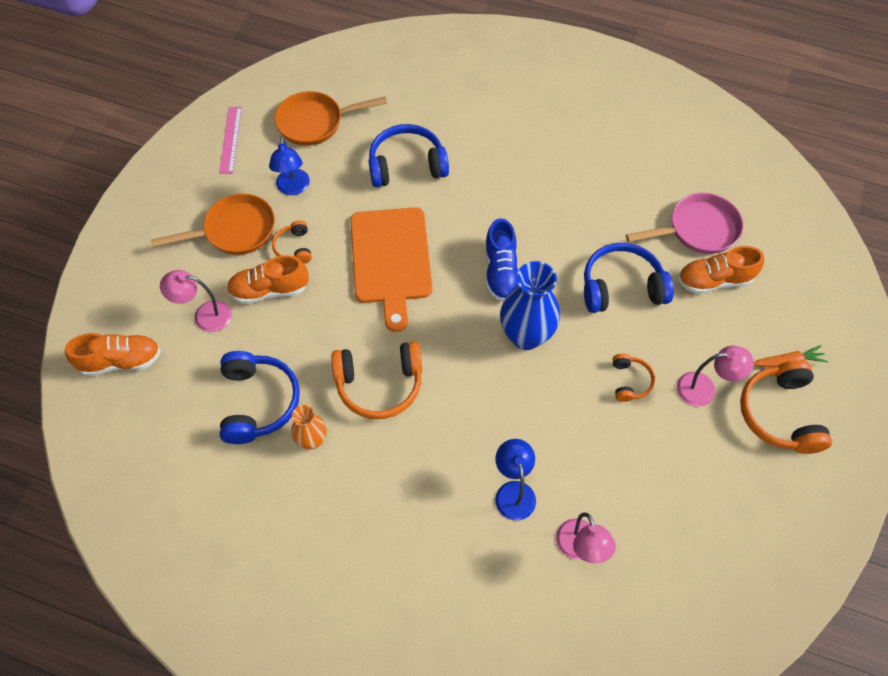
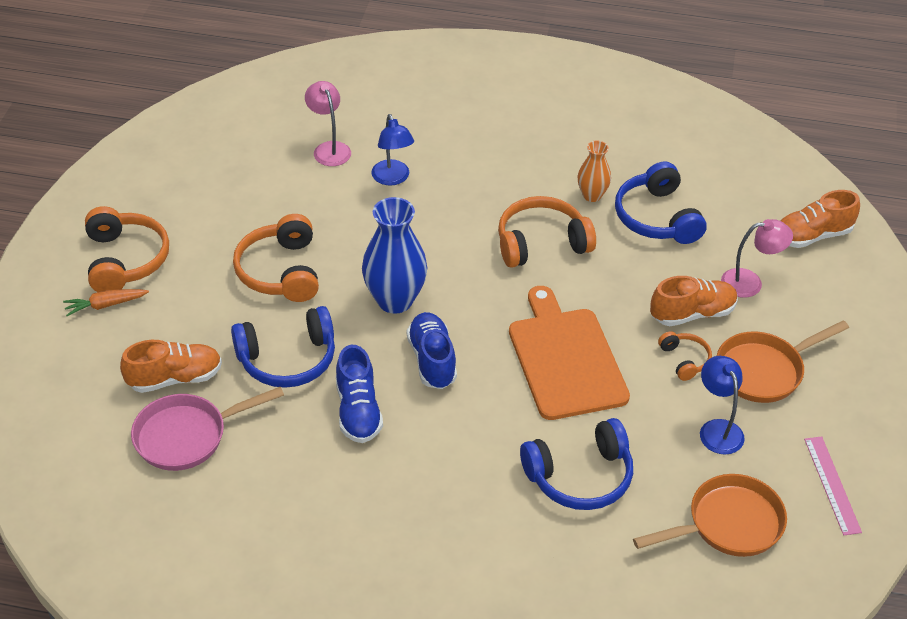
camera: 170 degrees right, 15 degrees down
orange headphones [612,354,655,402] -> orange headphones [233,214,319,302], size x1.89
pink lamp [677,345,754,407] -> none
none -> blue shoe [336,345,383,443]

